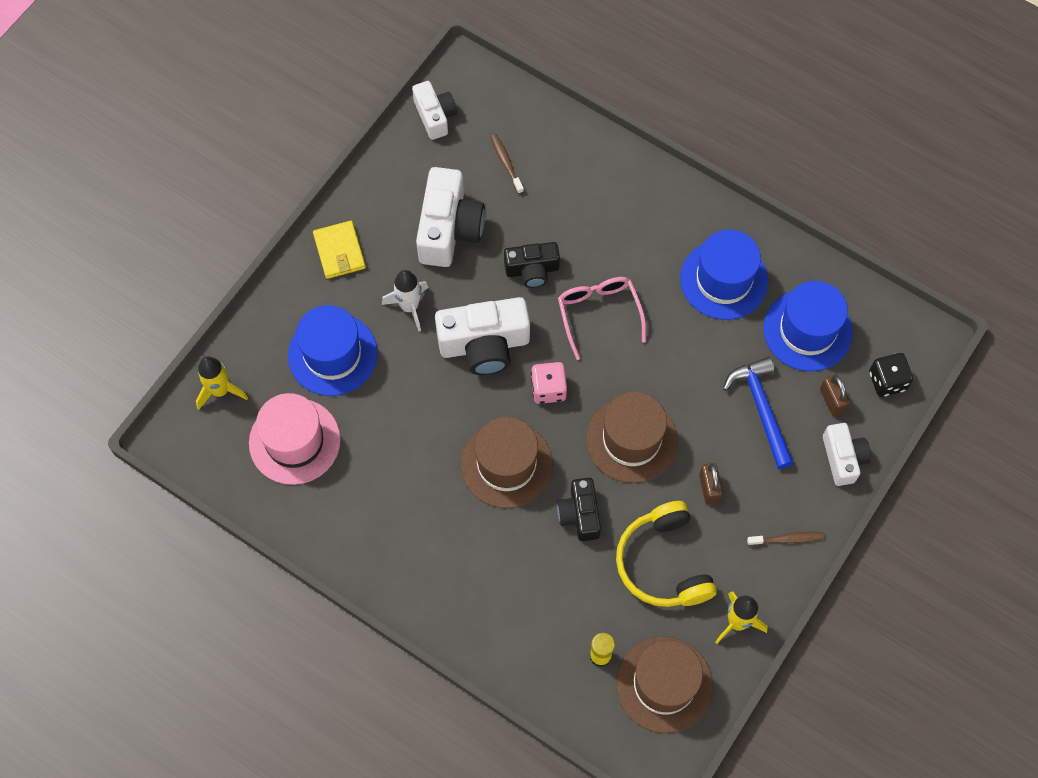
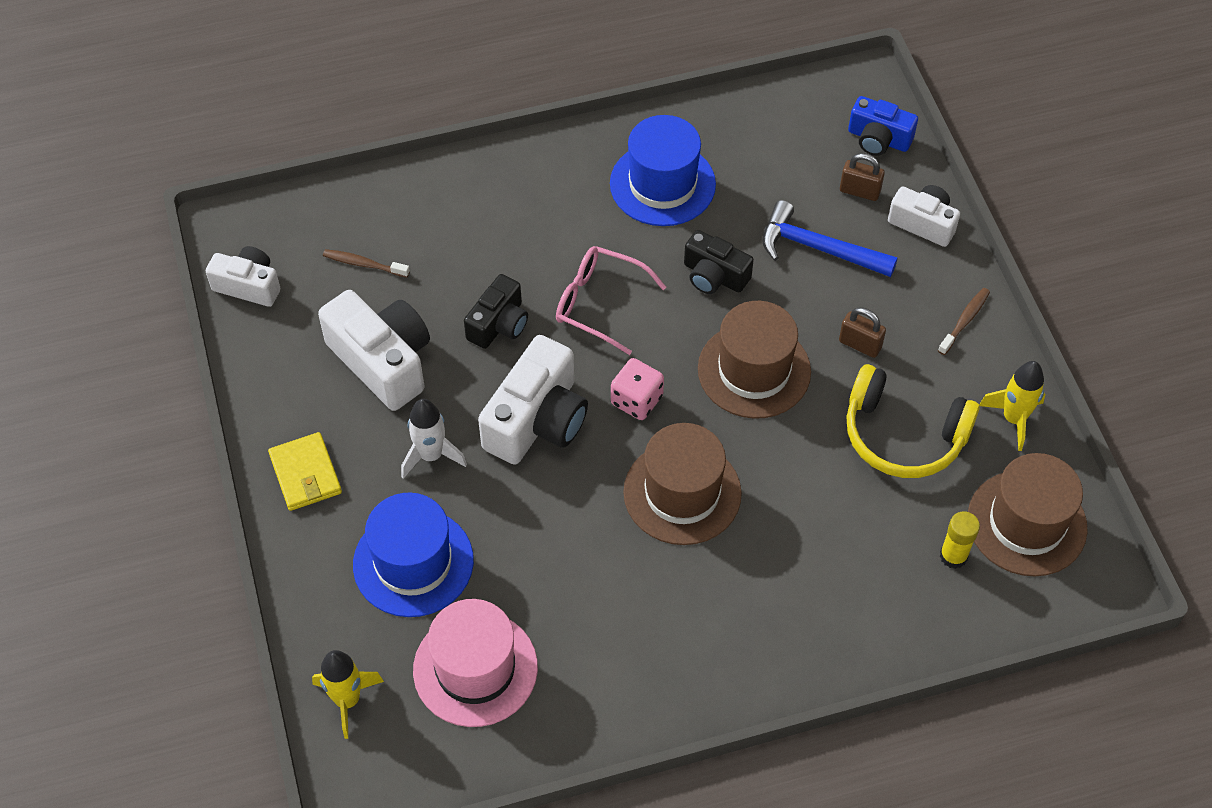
camera: 50 degrees left, 10 degrees down
yellow wallet [313,221,366,279] -> yellow wallet turned 45 degrees clockwise [268,432,342,511]
black camera [557,478,601,541] -> black camera moved to [684,230,754,294]
blue hat [763,281,853,371] -> none
black dice [869,353,913,397] -> blue camera [848,96,918,156]

